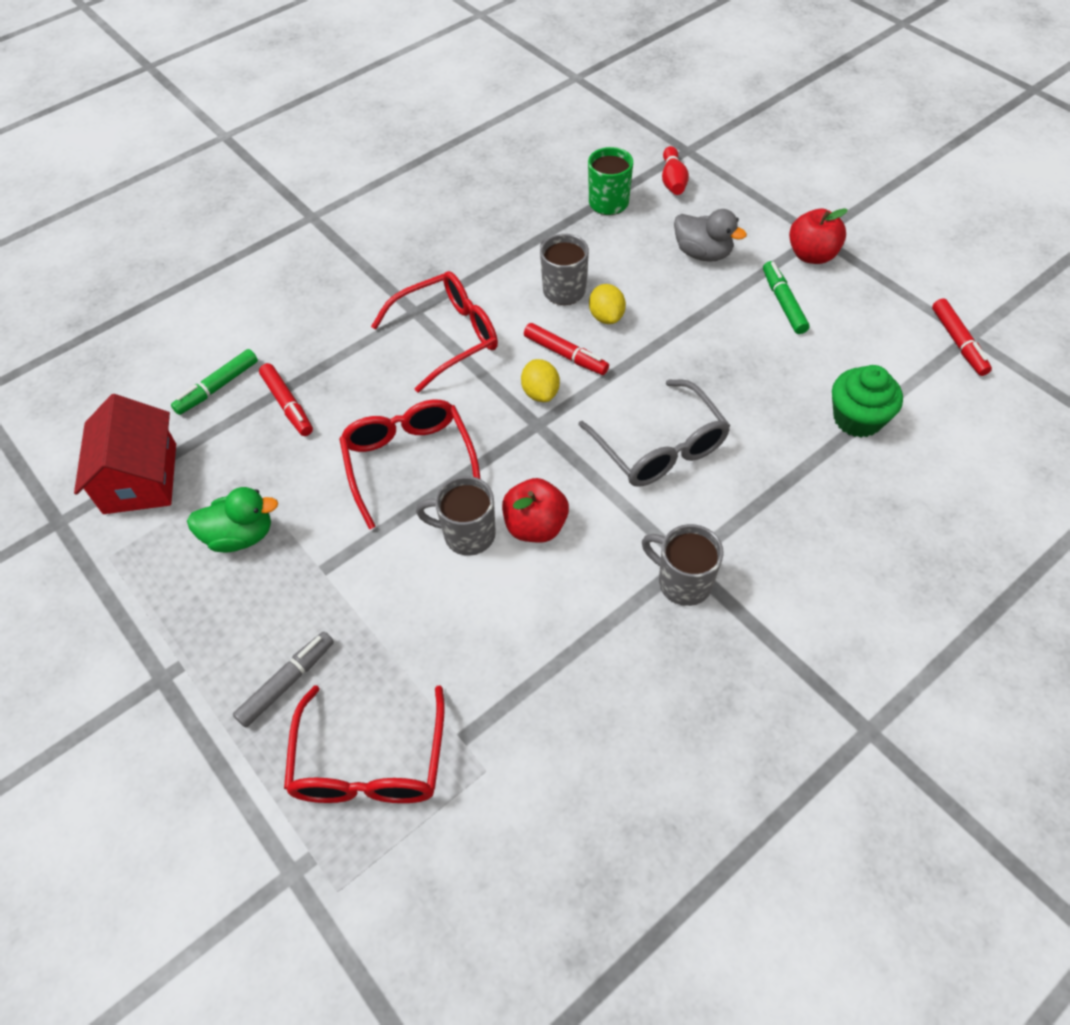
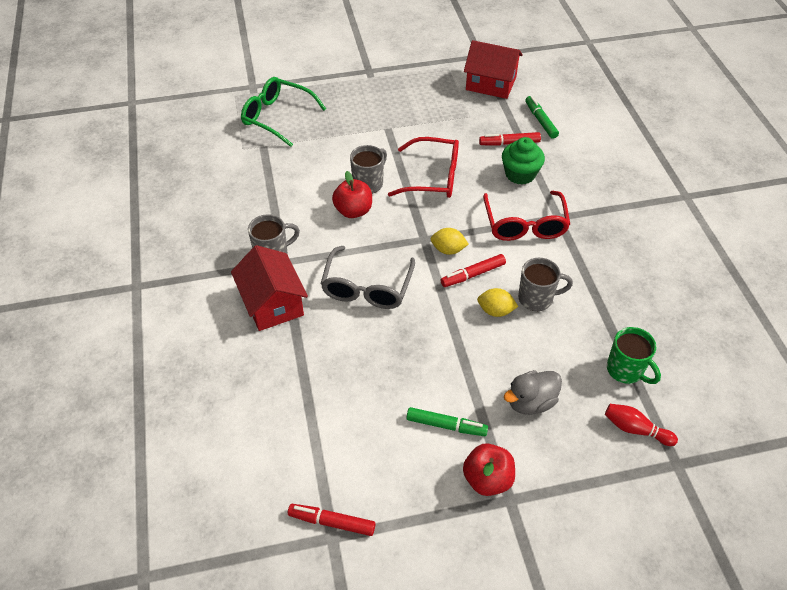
camera: 115 degrees right, 5 degrees down
green duck [187,487,278,553] -> none
grey marker [233,632,334,728] -> none
red glasses [284,685,445,803] -> green glasses [241,77,326,147]
grey glasses [578,380,731,487] -> grey glasses turned 75 degrees counterclockwise [320,246,415,309]
green cupcake [832,365,903,437] -> green cupcake moved to [502,137,545,185]
none -> red house [231,245,308,331]

